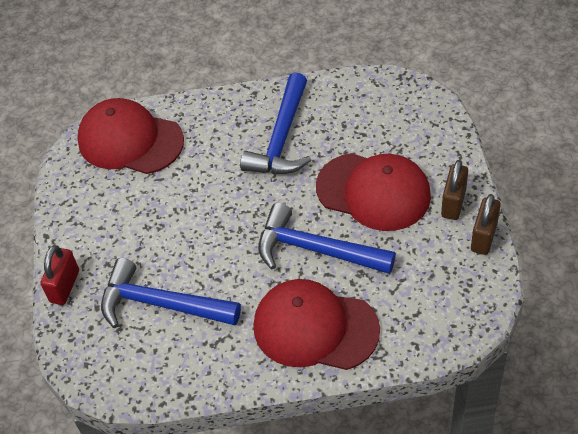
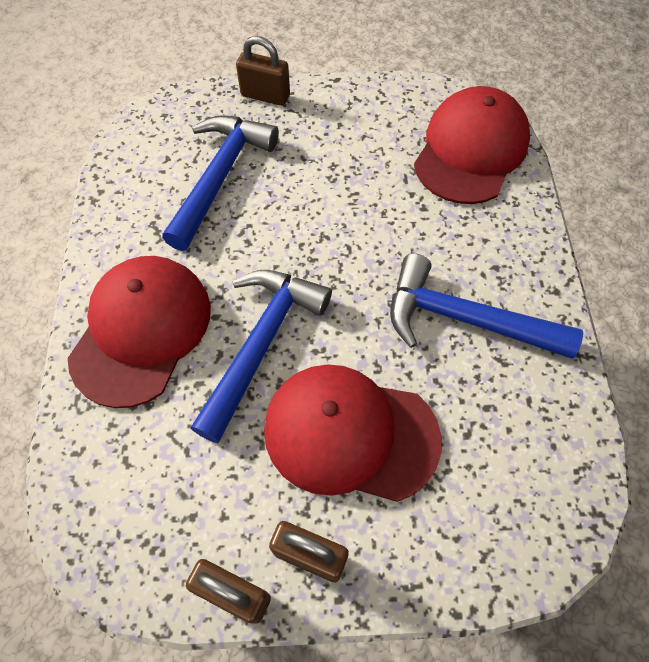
camera: 90 degrees right, 10 degrees up
red padlock [40,245,79,305] -> brown padlock [236,36,290,106]
red cap [316,153,431,231] -> red cap turned 75 degrees clockwise [264,364,442,502]

